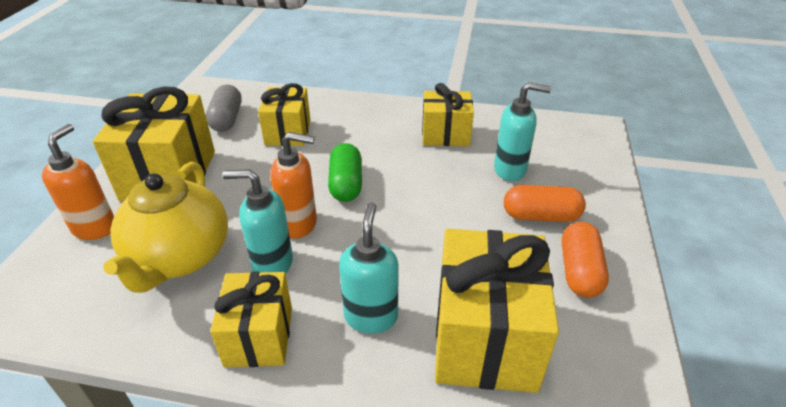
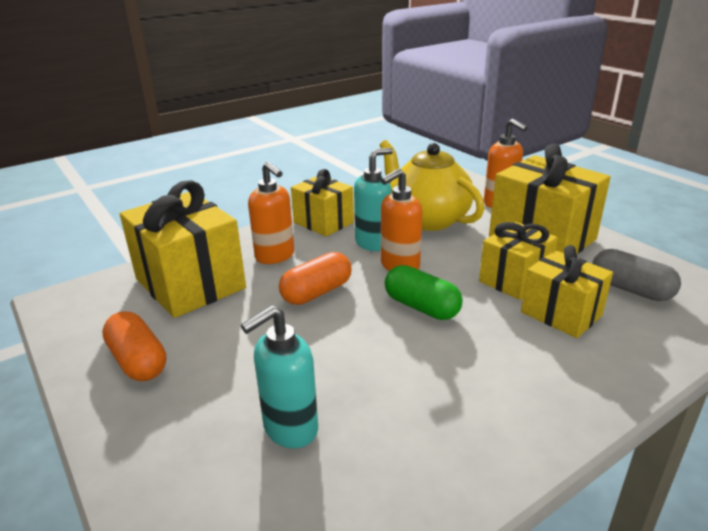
camera: 135 degrees right, 10 degrees down
turquoise soap dispenser [339,202,399,334] -> orange soap dispenser [248,162,294,264]
yellow gift [422,83,474,146] -> yellow gift moved to [479,222,558,300]
orange capsule [504,185,586,222] -> orange capsule moved to [279,252,352,305]

